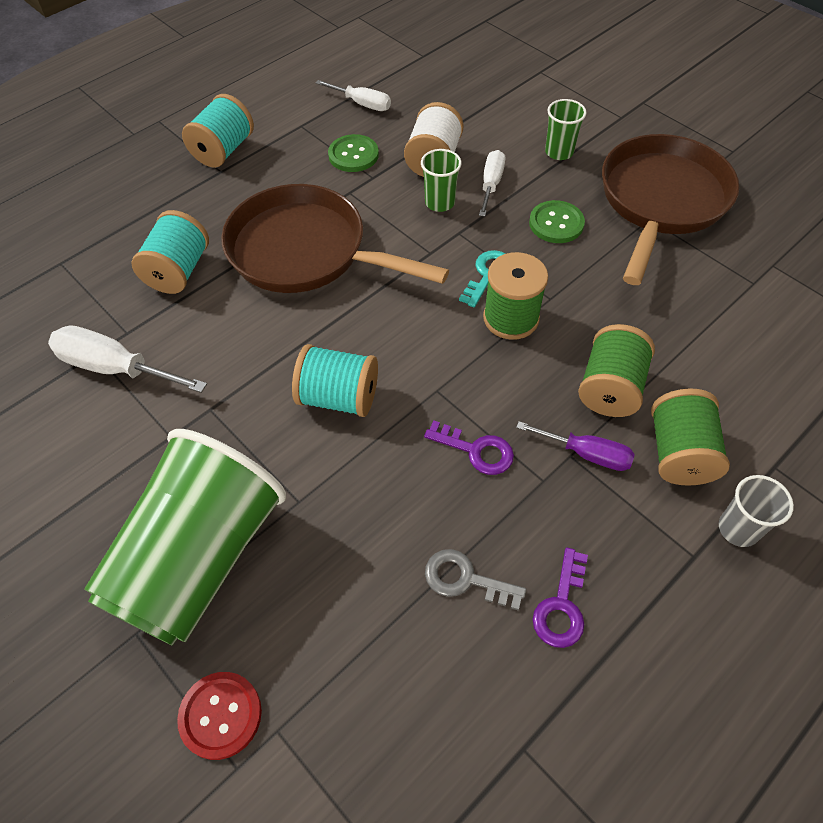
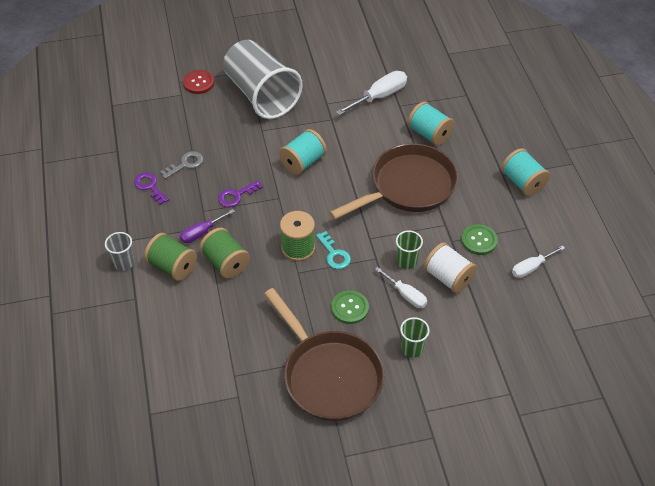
camera: 120 degrees right, 5 degrees down
green cup [84,429,286,646] -> grey cup [223,40,303,119]

